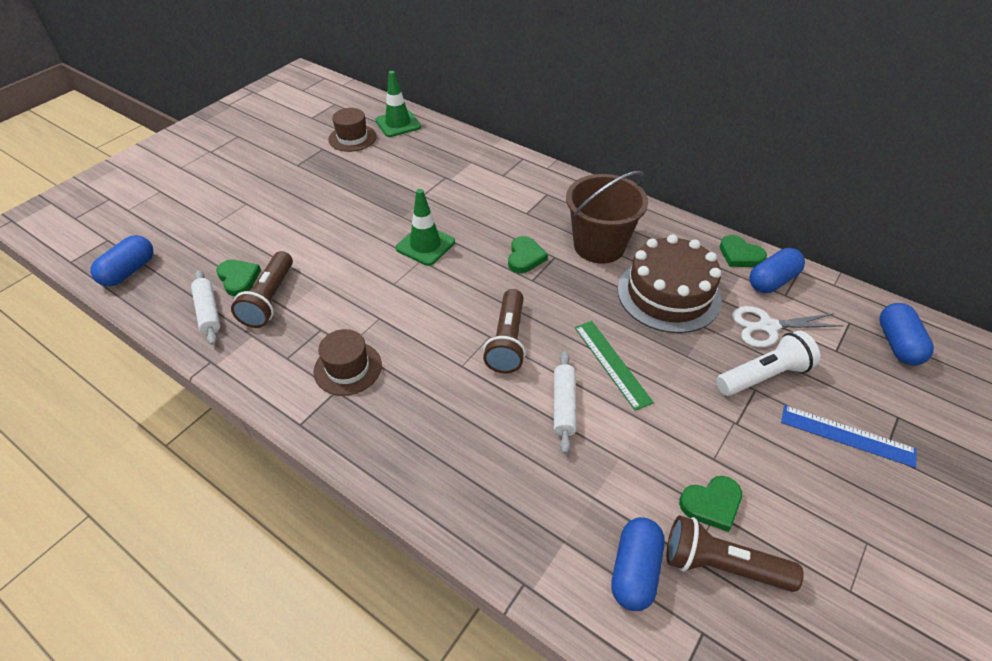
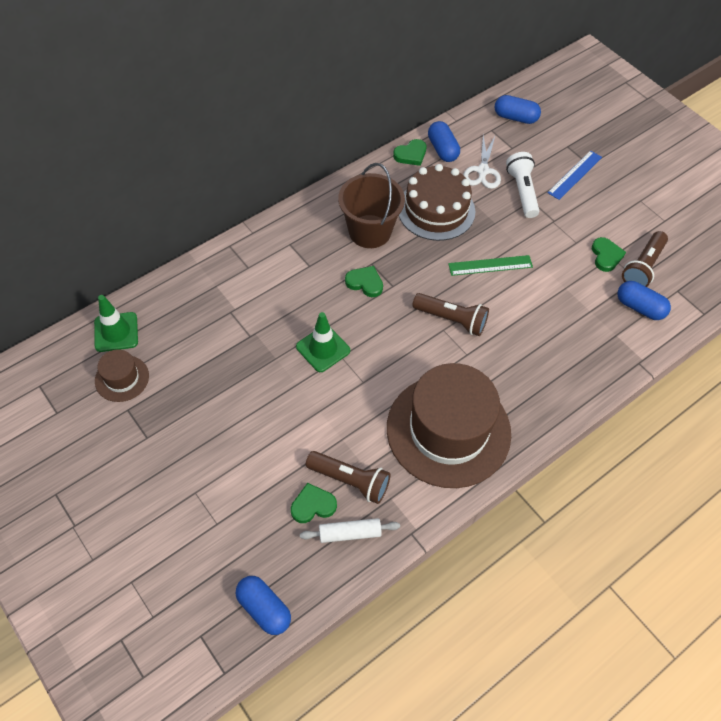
camera: 75 degrees left, 10 degrees up
brown hat [313,329,382,396] -> brown hat [387,363,511,488], size x2.27
white rolling pin [554,351,577,454] -> none

